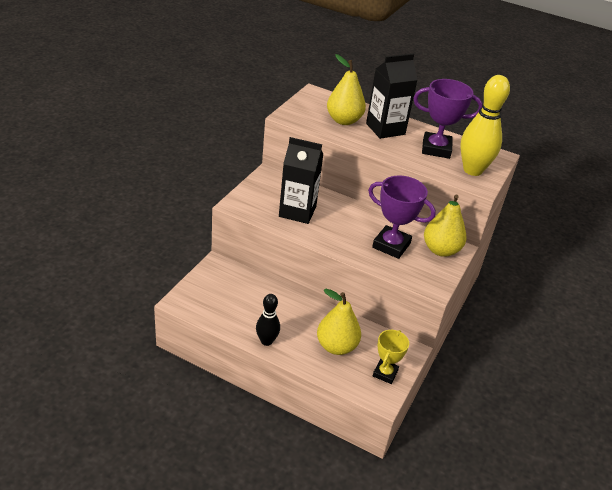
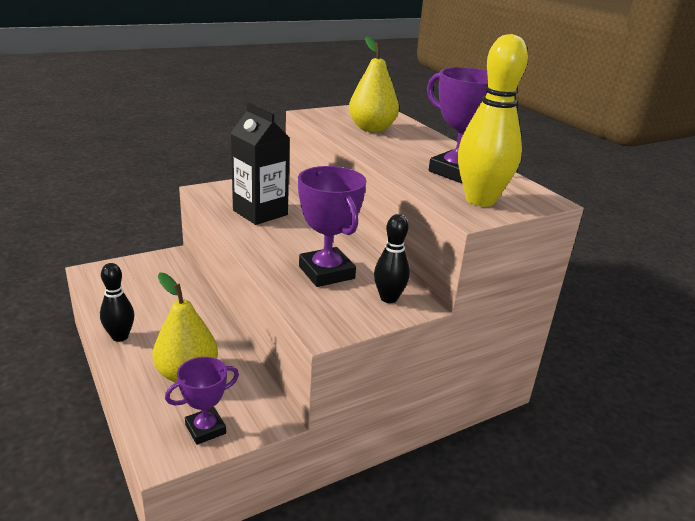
camera: 35 degrees right, 10 degrees down
black carton [366,54,418,139] -> none
yellow trophy [373,330,409,384] -> purple trophy [165,357,239,445]
yellow pear [424,195,466,257] -> black bowling pin [374,214,410,303]

